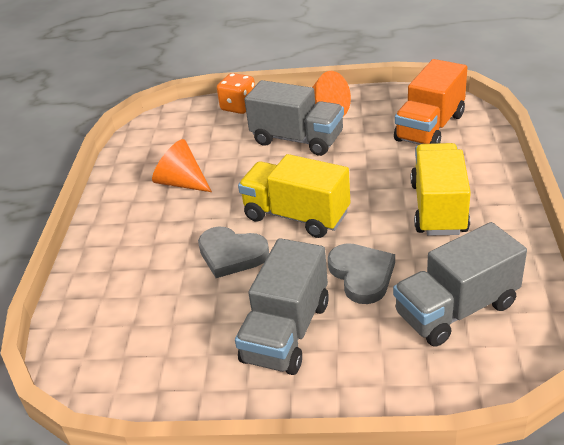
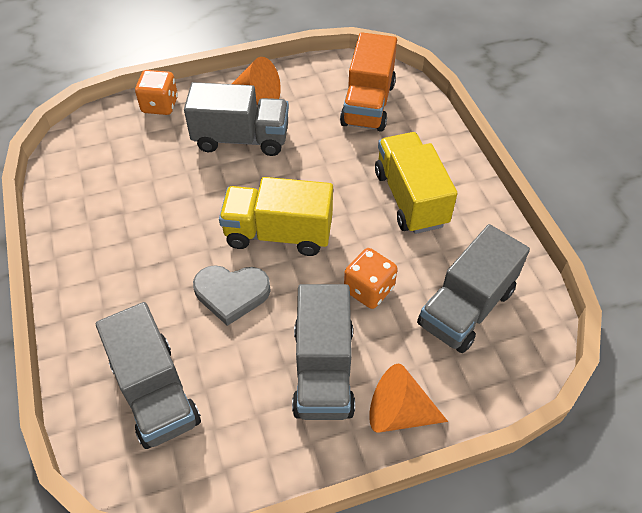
camera: 25 degrees left, 15 degrees up
orange cone [152,139,212,192] -> orange cone moved to [369,364,448,433]
grey heart [328,243,395,304] -> orange dice [344,248,398,309]
none -> grey truck [96,302,201,449]

